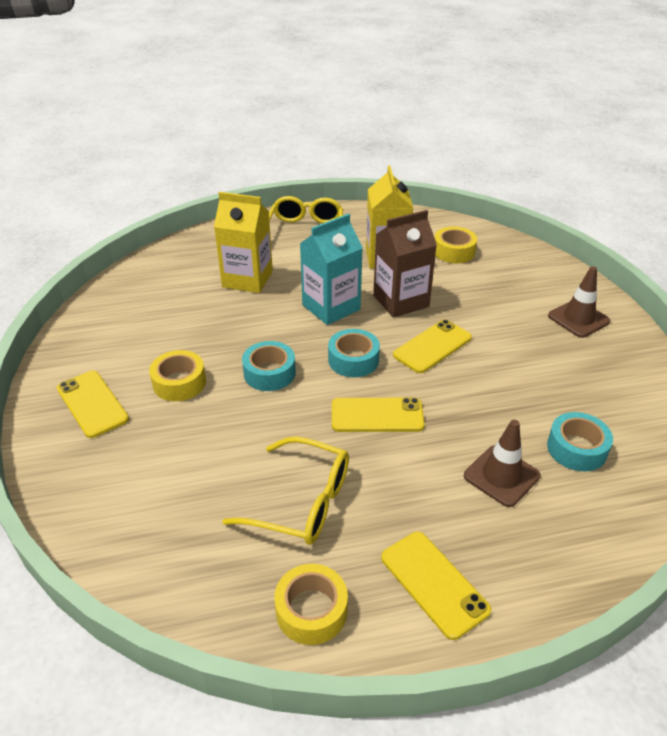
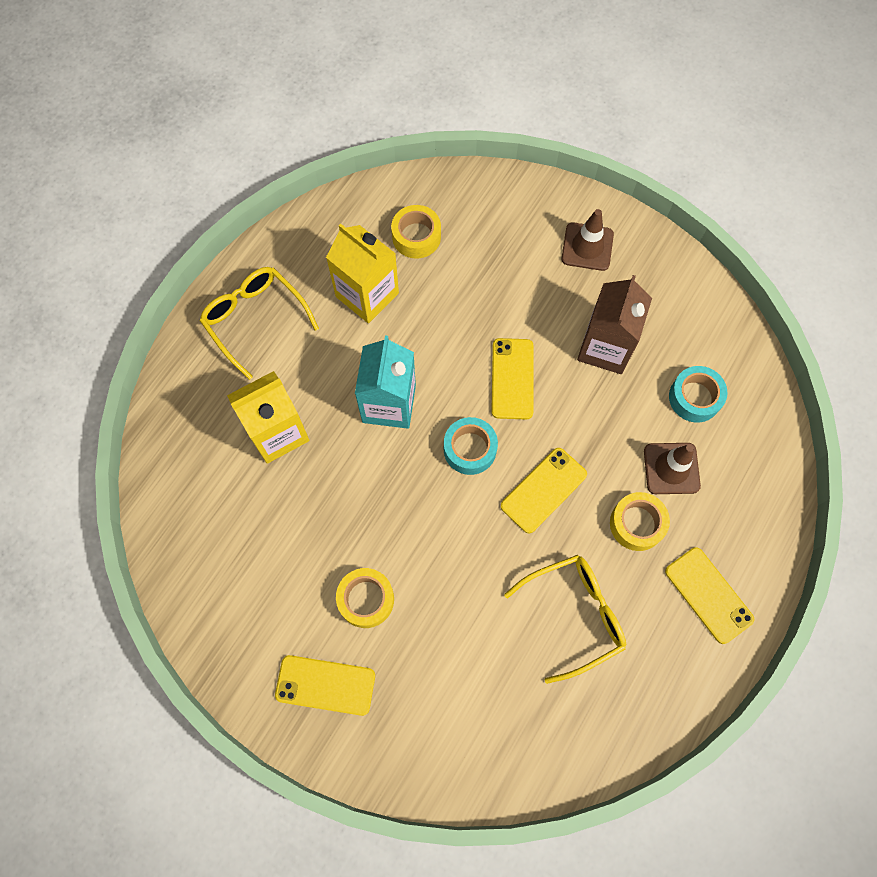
camera: 45 degrees left, 30 degrees up
turquoise tape [242,341,296,391] -> none
yellow tape [274,564,348,645] -> yellow tape moved to [610,492,670,551]
brown carton [373,210,437,318] -> brown carton moved to [577,275,652,374]
yellow phone [381,531,491,640] -> yellow phone turned 45 degrees clockwise [665,547,754,644]

